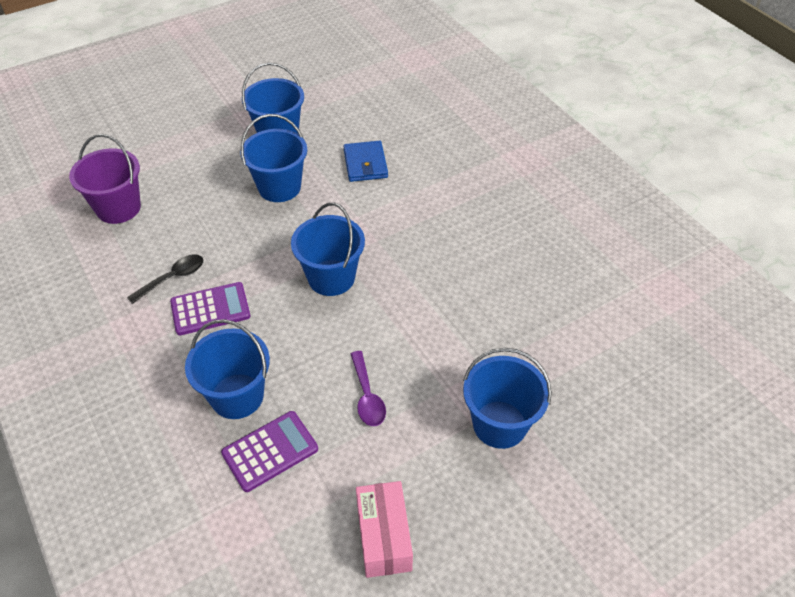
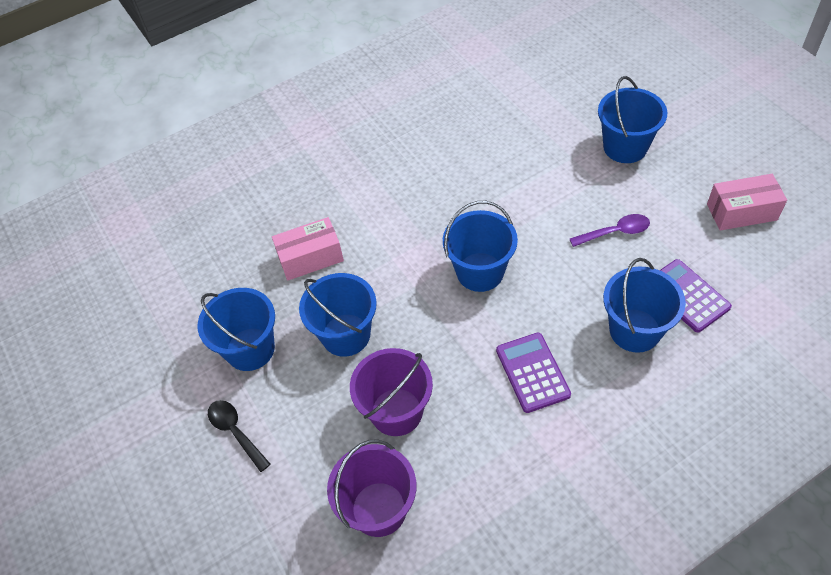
camera: 85 degrees left, 5 degrees up
black spoon [127,254,203,304] -> black spoon moved to [208,400,271,472]
blue wallet [343,141,388,182] -> pink box [272,217,344,280]
none -> purple bucket [350,348,433,436]

